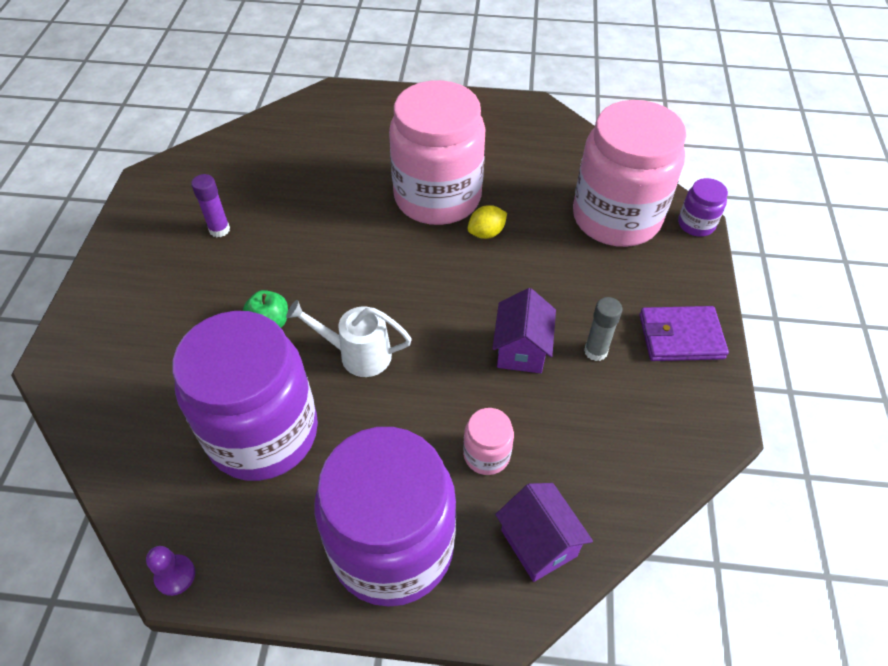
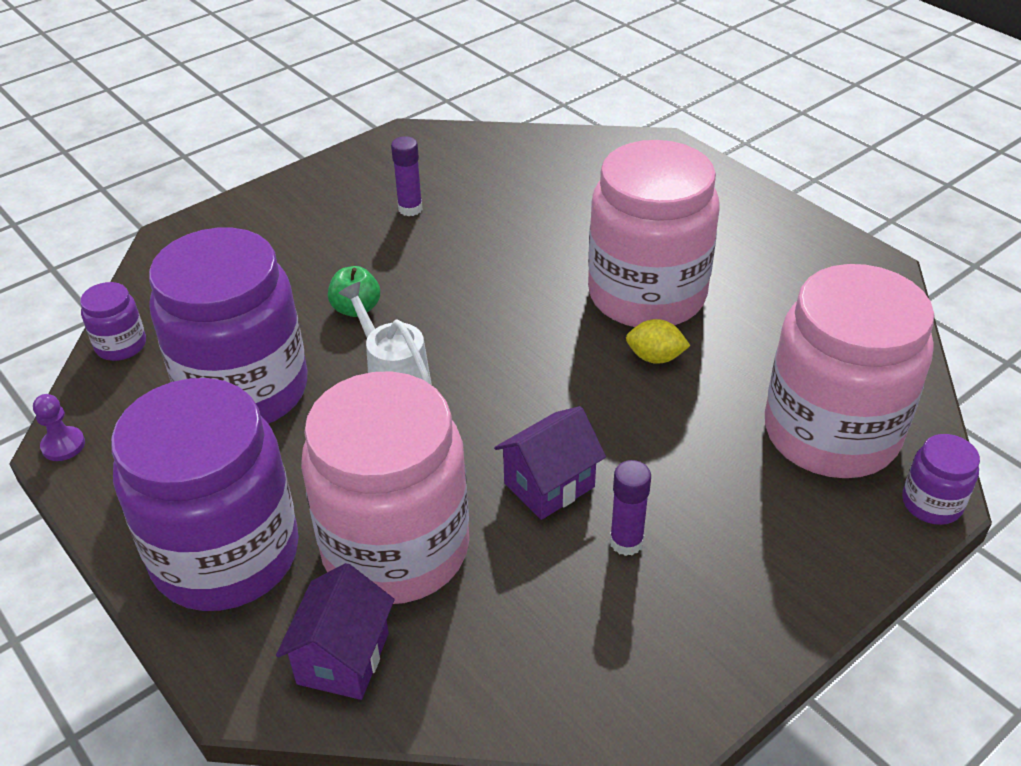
camera: 45 degrees right, 10 degrees down
pink jar [463,408,514,475] -> pink jar [301,371,469,604], size x2.40
grey glue stick [584,297,622,361] -> purple glue stick [610,460,651,556]
purple wallet [640,306,729,361] -> none
none -> purple jar [80,282,146,361]

